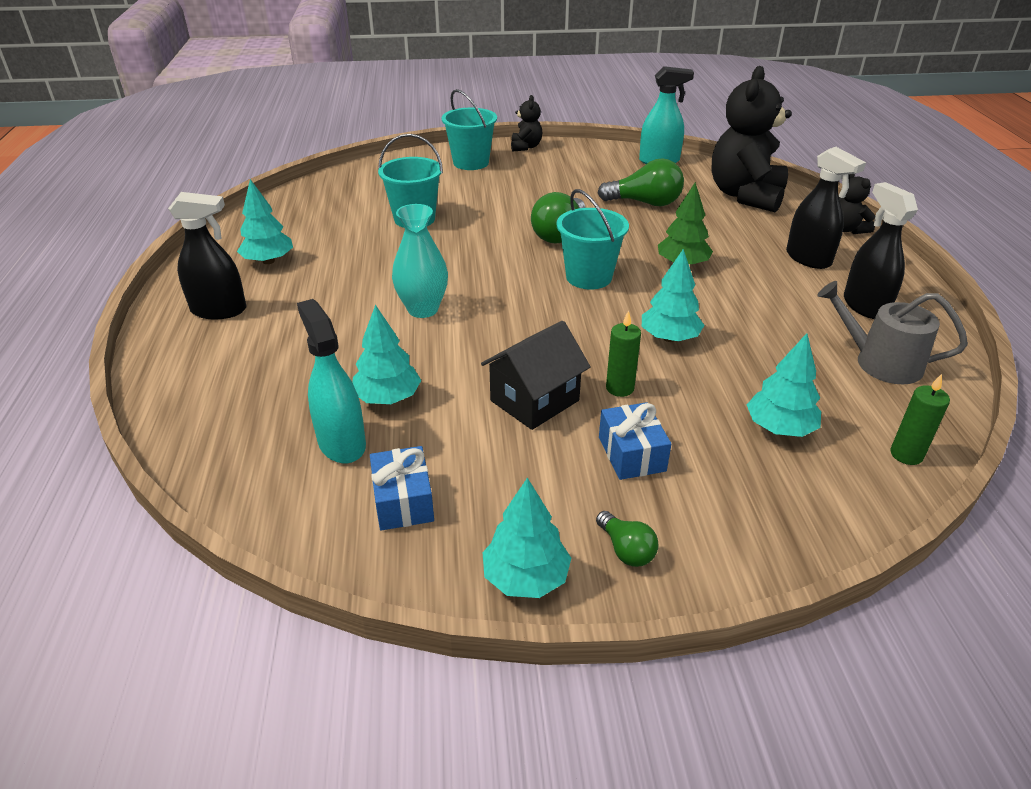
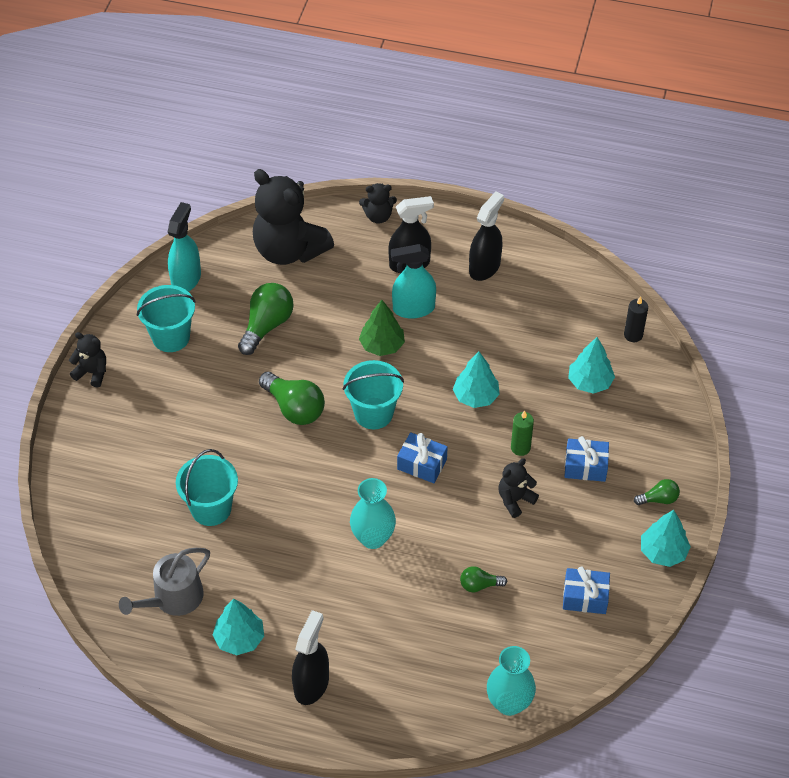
camera: 70 degrees left, 15 degrees up
turquoise spray bottle [297,299,366,463] -> turquoise spray bottle moved to [391,244,436,319]
turquoise tree [352,304,421,404] -> green light bulb [460,566,507,592]
turquoise bucket [442,89,497,170] -> turquoise bucket moved to [137,285,196,352]
black house [481,321,590,430] -> black teddy bear [498,458,539,518]
grey watering can [817,281,968,384] -> grey watering can moved to [119,548,210,616]
black spray bottle [844,182,918,319] -> black spray bottle turned 120 degrees clockwise [469,191,504,281]
green candle [890,374,950,465] -> black candle [624,296,648,342]
none -> blue gift [397,432,448,483]
none -> turquoise vase [487,646,536,716]

